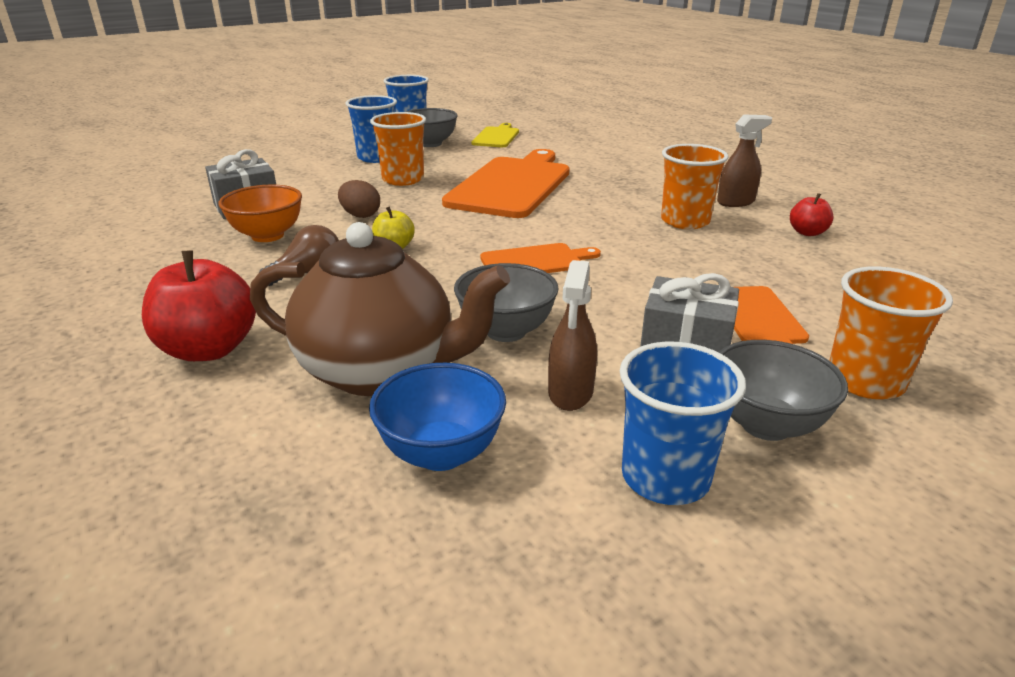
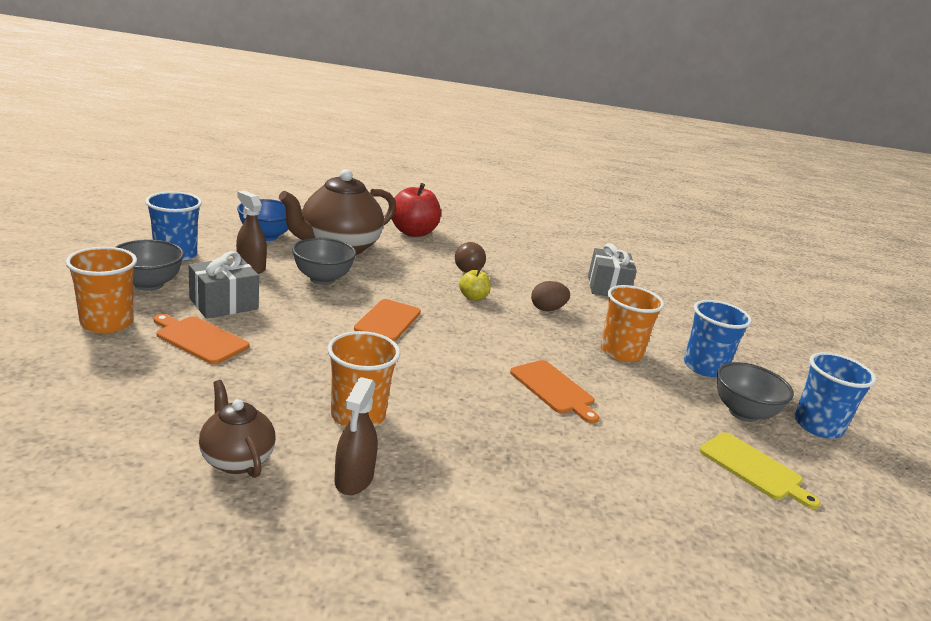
camera: 120 degrees right, 5 degrees down
orange bowl [218,184,302,242] -> none
orange cutting board [442,149,569,218] -> orange cutting board [510,360,599,423], size x0.50
red apple [790,193,834,236] -> brown teapot [199,380,276,478]

